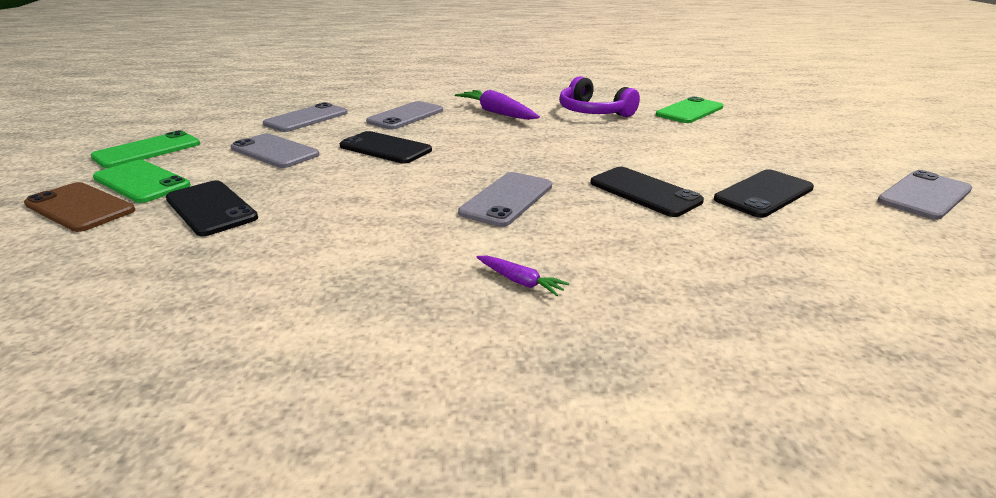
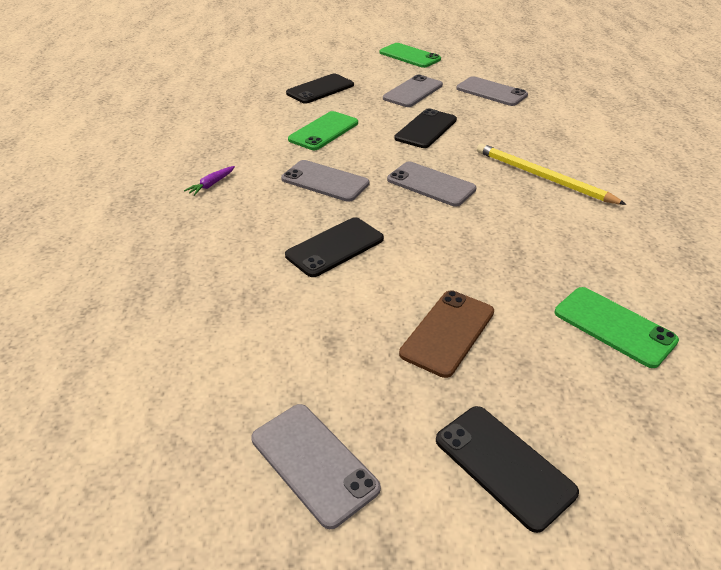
camera: 90 degrees right, 10 degrees up
brown phone [24,182,135,232] -> brown phone moved to [399,290,494,378]
green phone [93,160,191,203] -> green phone moved to [288,111,358,150]
grey phone [366,101,443,129] -> grey phone moved to [387,162,476,207]
purple carrot [455,90,540,120] -> yellow pencil [477,143,627,205]
purple headphones [559,76,640,117] -> none
black phone [714,169,814,218] -> black phone moved to [436,406,579,533]

